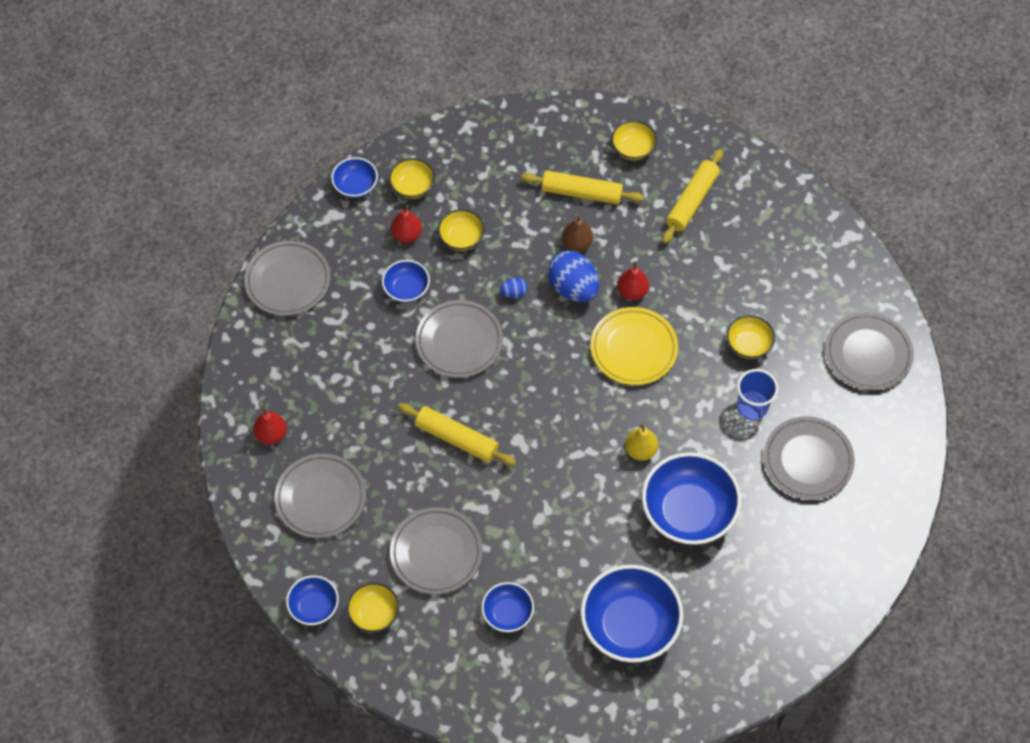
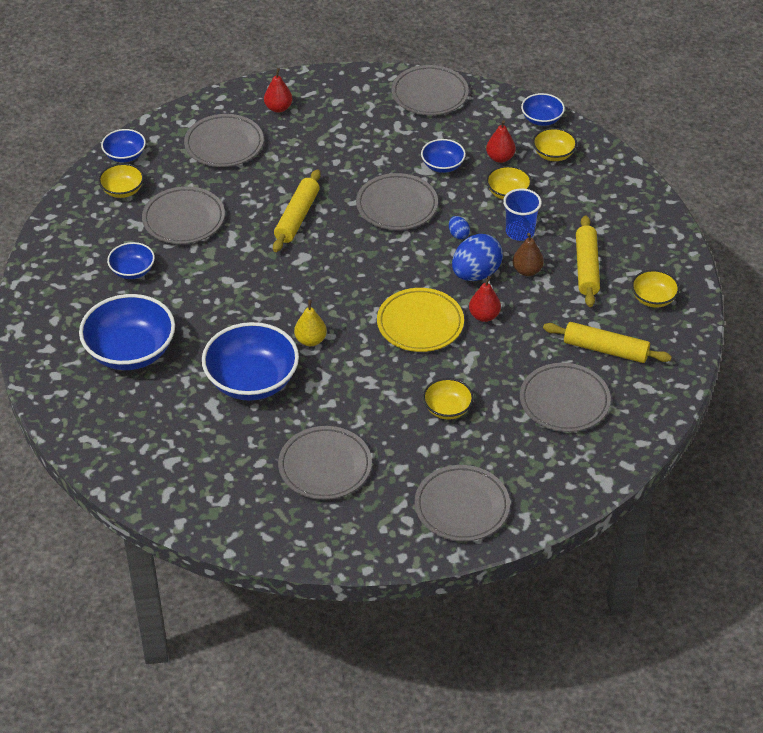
camera: 80 degrees right, 15 degrees down
blue cup [737,369,778,420] -> blue cup moved to [503,188,542,241]
none -> grey plate [520,363,611,432]

